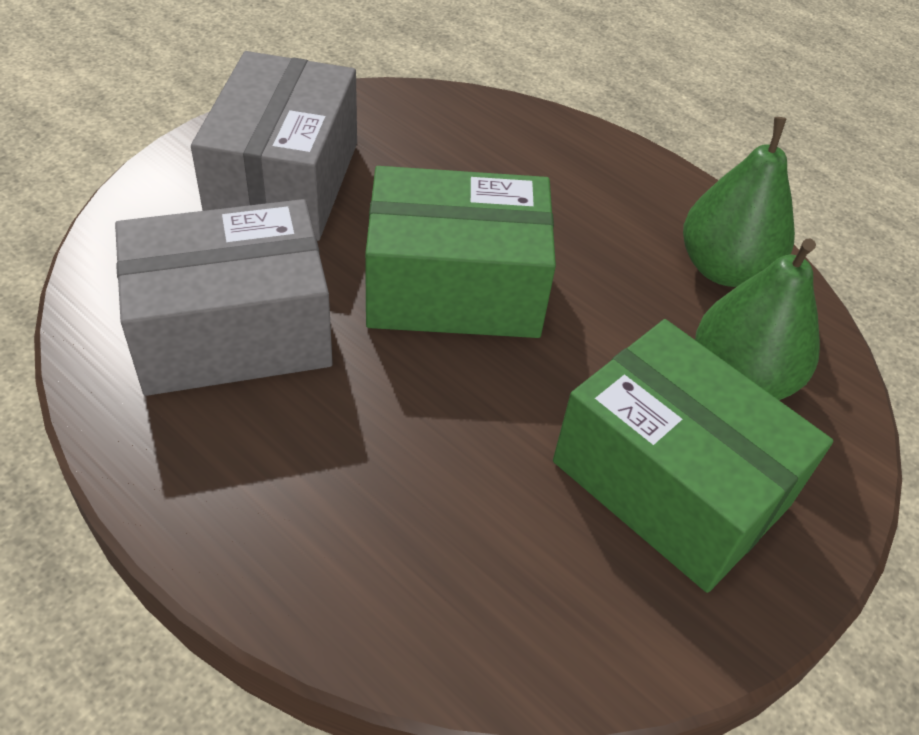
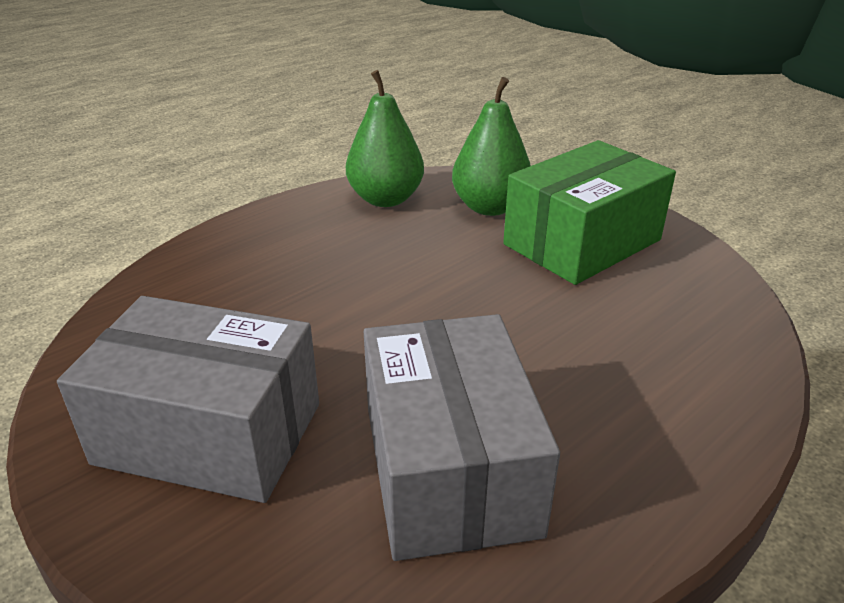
camera: 80 degrees left, 15 degrees down
green box [365,166,556,338] -> none

